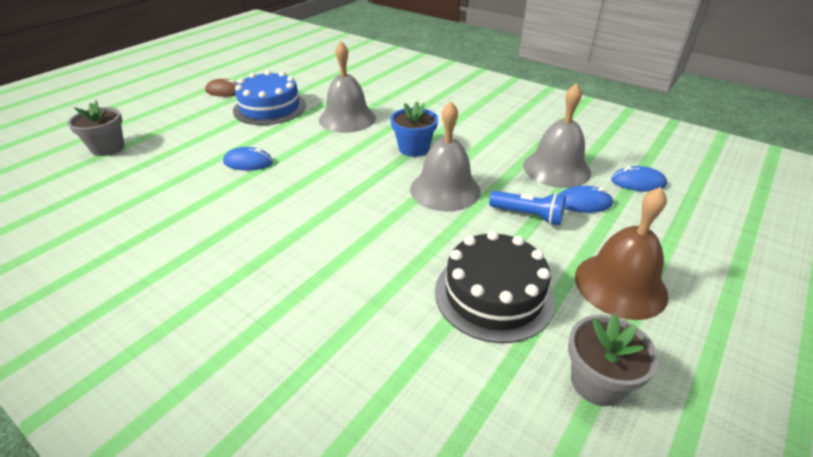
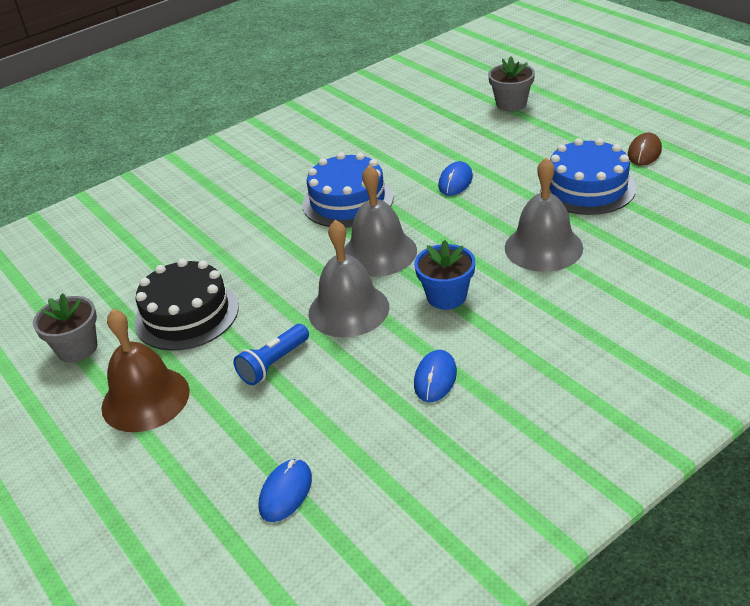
camera: 110 degrees right, 0 degrees up
grey bell [523,83,591,188] -> grey bell moved to [344,165,417,277]
blue mouse [559,186,613,213] -> blue mouse moved to [414,350,457,402]
none -> blue cake [302,152,393,228]

